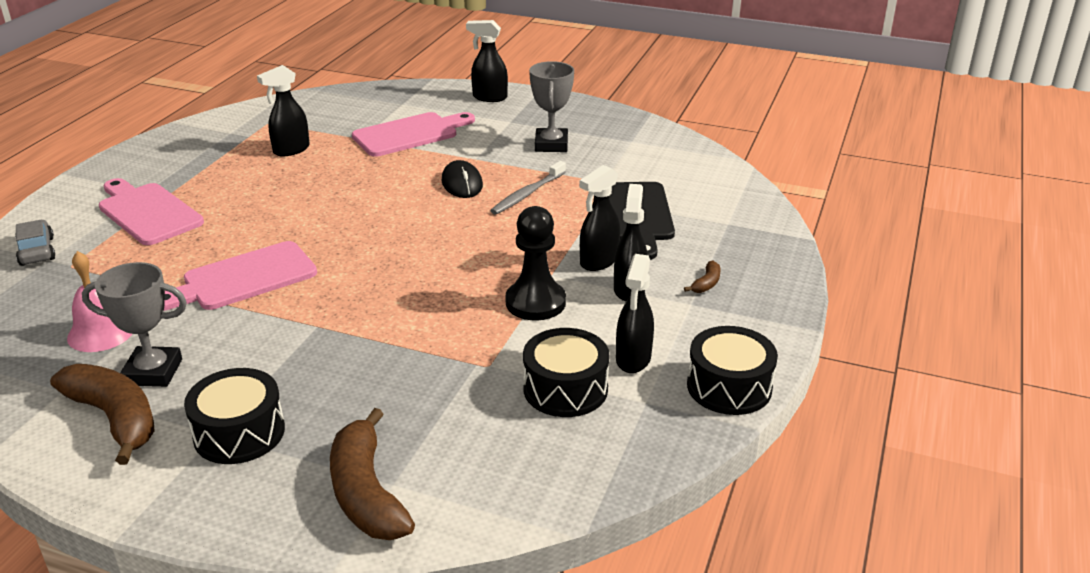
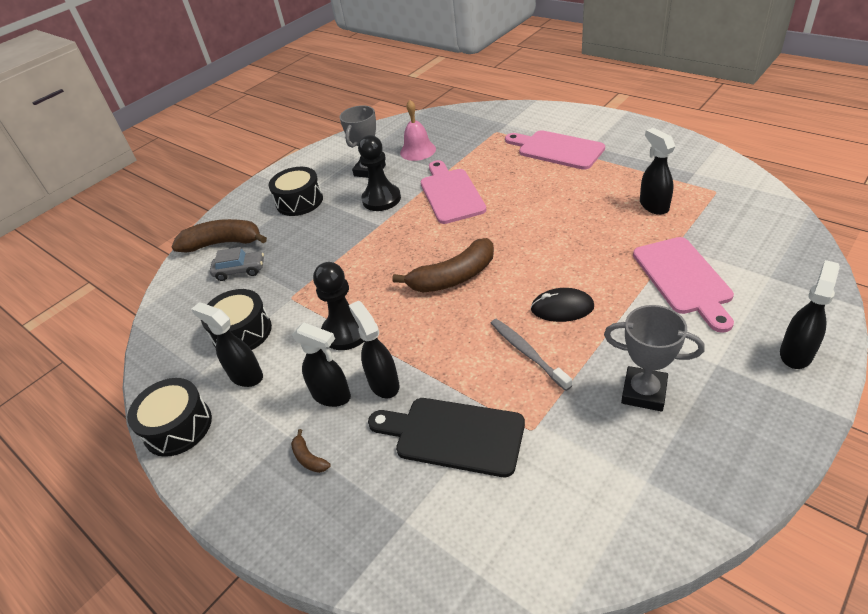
camera: 115 degrees right, 10 degrees up
grey car [15,220,55,266] -> grey car moved to [210,247,264,281]
brown banana [50,364,155,465] -> brown banana moved to [393,238,494,292]
pink cutting board [99,178,204,245] -> pink cutting board turned 120 degrees counterclockwise [505,130,605,170]
none -> black pawn [358,135,401,211]

